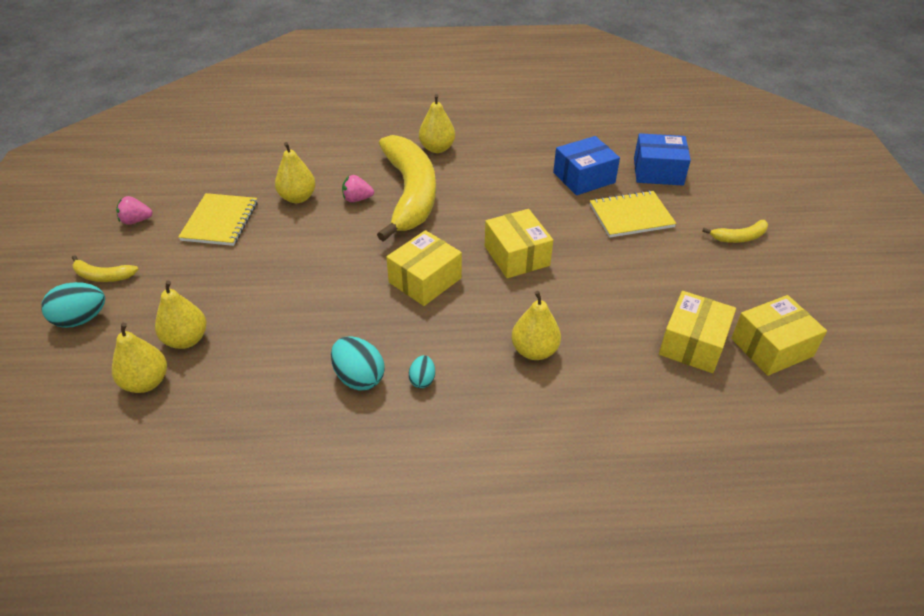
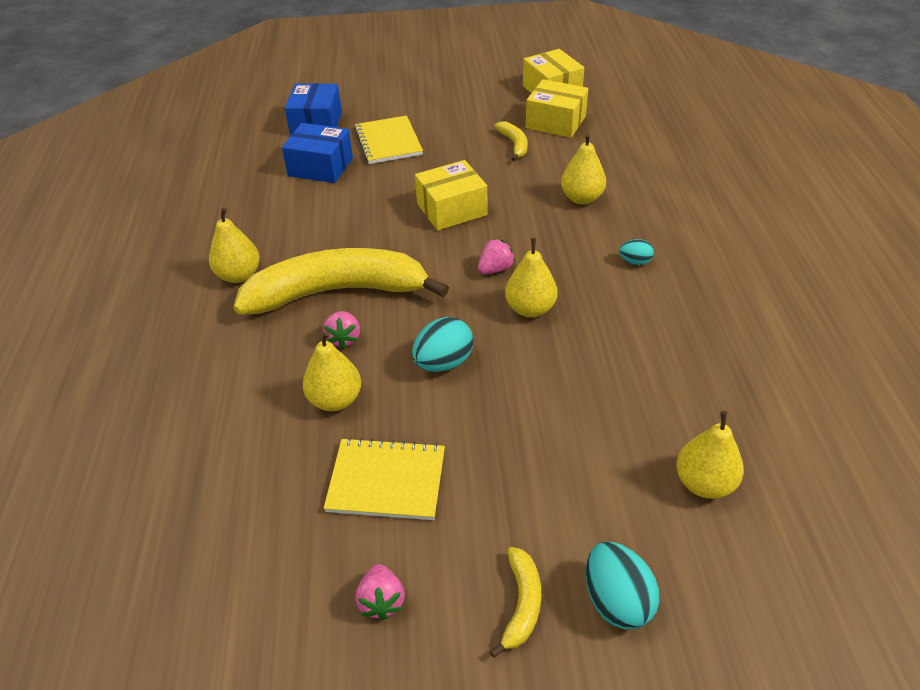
camera: 90 degrees left, 0 degrees up
yellow pear [155,280,207,349] -> yellow pear moved to [505,238,558,317]
turquoise egg [331,336,385,391] -> turquoise egg moved to [412,317,473,372]
yellow box [386,230,462,306] -> pink strawberry [478,238,515,274]
blue box [553,136,620,195] -> blue box turned 45 degrees counterclockwise [282,123,353,183]
yellow banana [702,220,768,243] -> yellow banana moved to [494,121,528,161]

